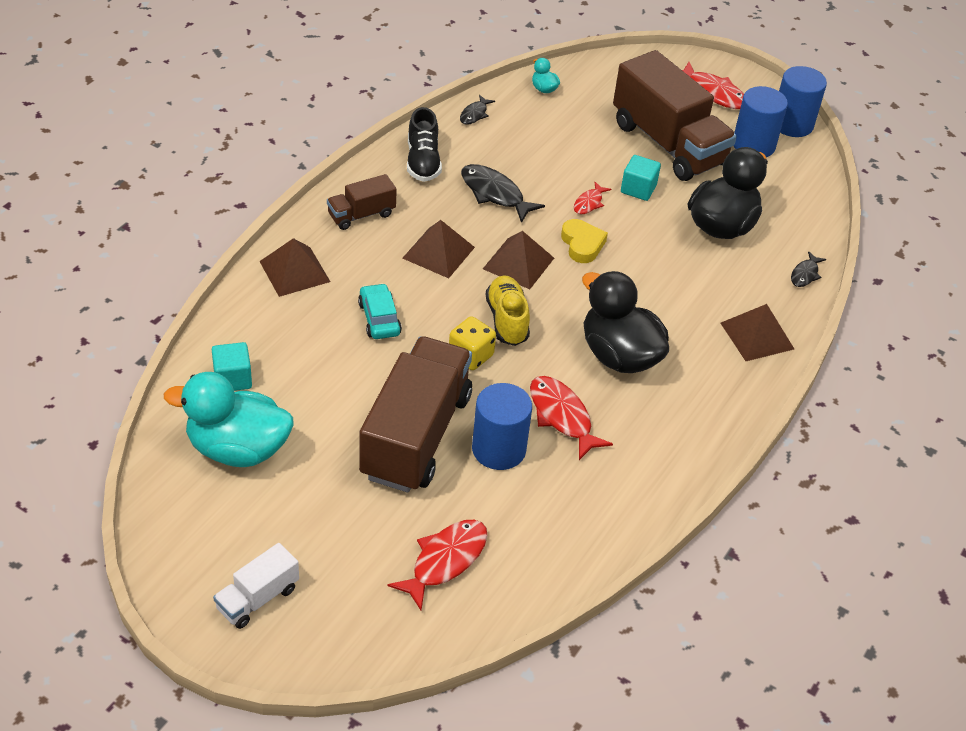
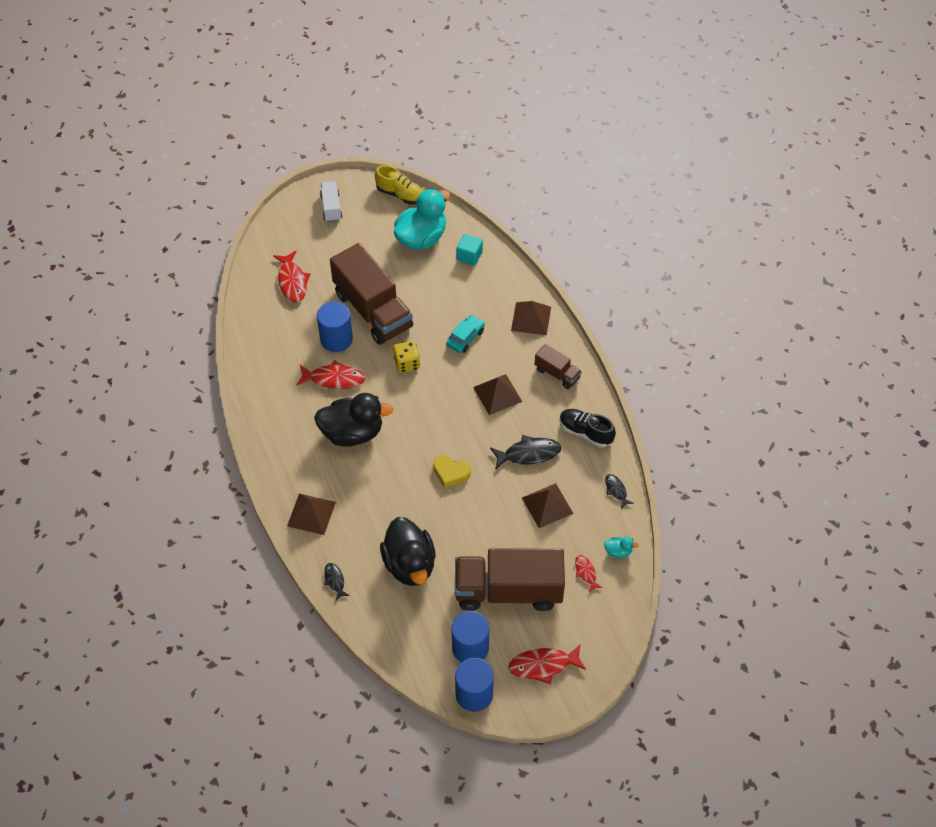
camera: 130 degrees right, 10 degrees up
brown truck [327,174,397,230] -> brown truck turned 120 degrees clockwise [535,344,582,389]
turquoise car [358,283,402,339] -> turquoise car turned 75 degrees counterclockwise [446,315,485,353]
brown pyramid [483,231,554,289] -> brown pyramid moved to [522,483,574,528]
yellow shoe [485,275,530,346] -> yellow shoe moved to [375,165,424,204]
red fish [574,182,611,214] -> red fish moved to [575,555,603,592]
turquoise cube [621,155,661,201] -> none

